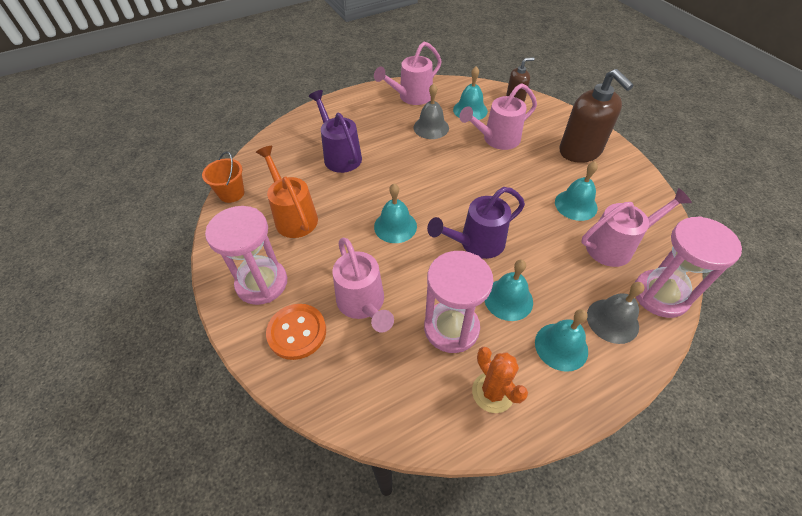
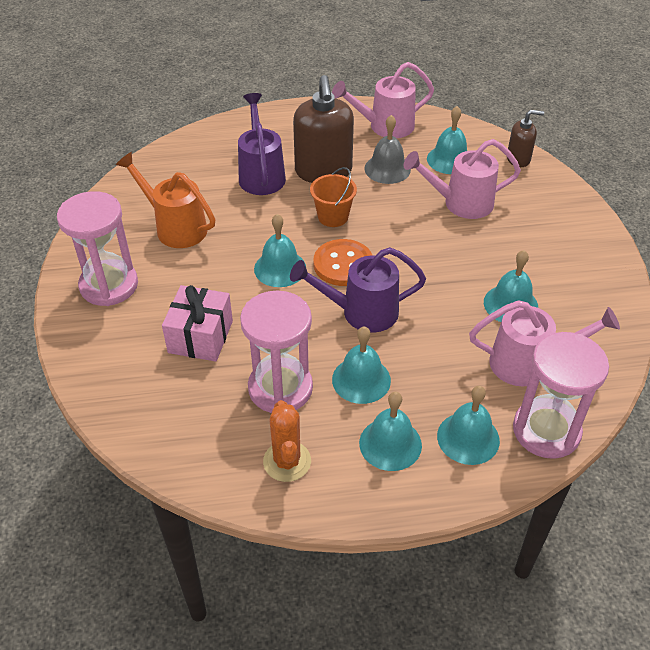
camera: 20 degrees right, 5 degrees down
orange bucket [202,151,245,203] -> orange bucket moved to [310,167,357,227]
orange watering can [256,146,318,238] -> orange watering can turned 45 degrees counterclockwise [116,152,215,248]
orange button [266,304,326,360] -> orange button moved to [314,239,373,286]
pink watering can [333,238,394,332] -> pink gift [162,285,233,362]
brown soap dispenser [559,69,634,163] -> brown soap dispenser moved to [293,75,354,183]
grey bell [587,282,645,344] -> turquoise bell [437,386,500,465]

